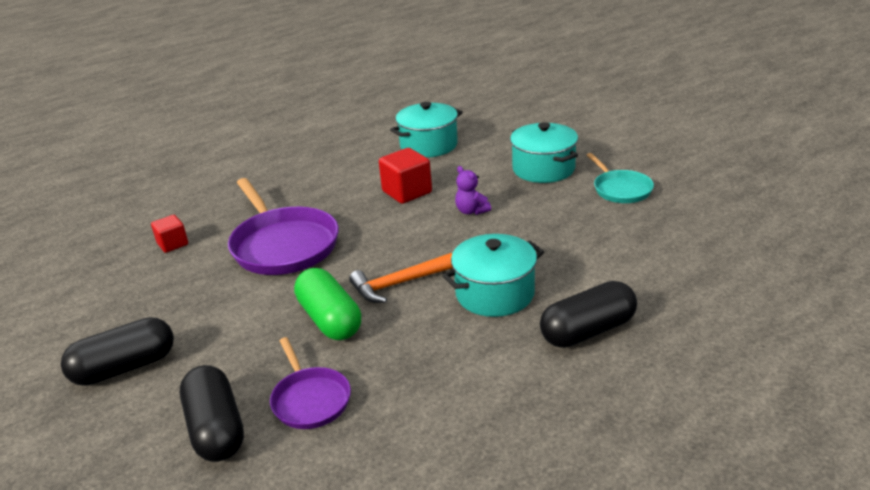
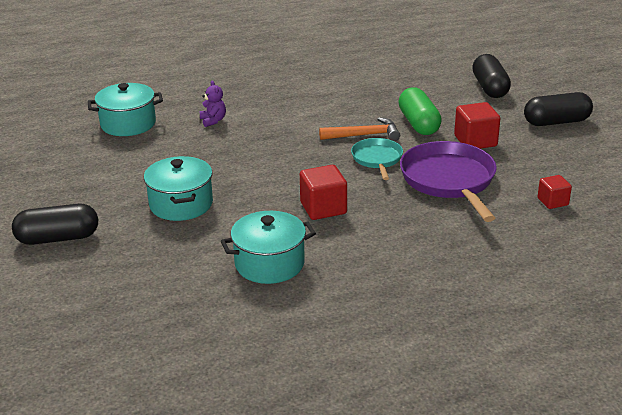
camera: 165 degrees left, 0 degrees up
purple pan [270,337,351,429] -> none
turquoise pot [442,234,544,317] -> turquoise pot moved to [88,83,163,136]
purple teddy bear [455,166,491,215] -> purple teddy bear moved to [200,81,226,127]
black capsule [540,281,637,348] -> black capsule moved to [12,204,98,245]
turquoise pan [587,153,654,203] -> turquoise pan moved to [351,138,403,180]
none -> red cube [454,102,500,149]

